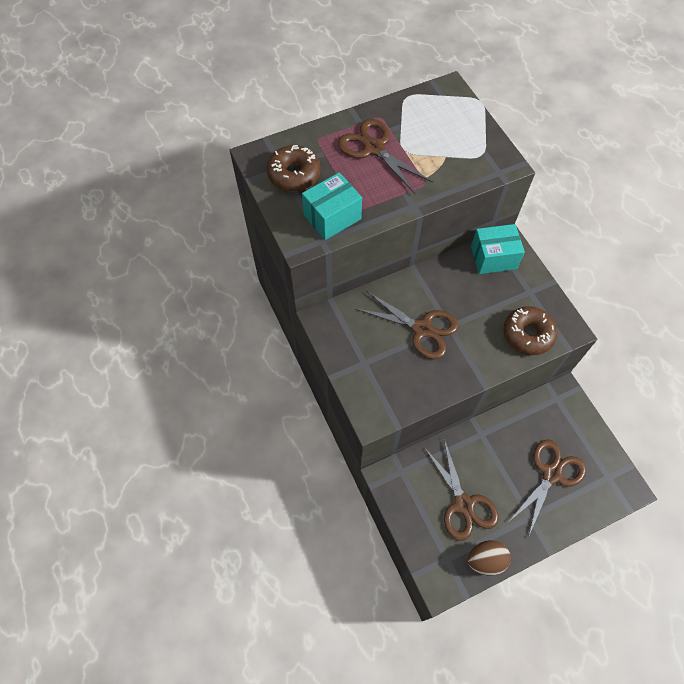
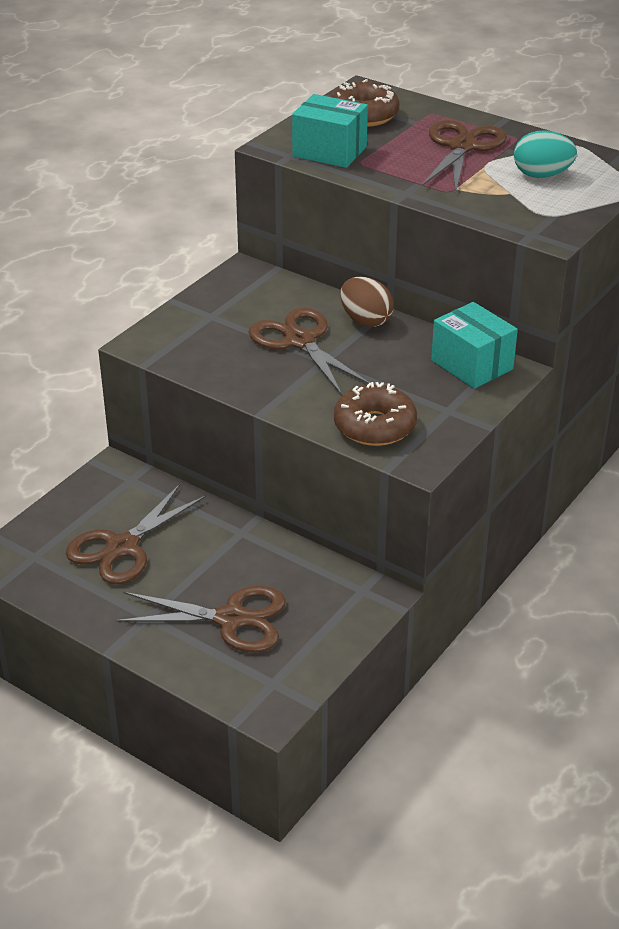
camera: 60 degrees right, 25 degrees down
brown scissors [356,291,459,359] -> brown scissors turned 150 degrees clockwise [248,307,370,395]
brown egg [467,540,511,575] -> brown egg moved to [340,277,394,327]
none -> turquoise egg [514,130,577,178]

